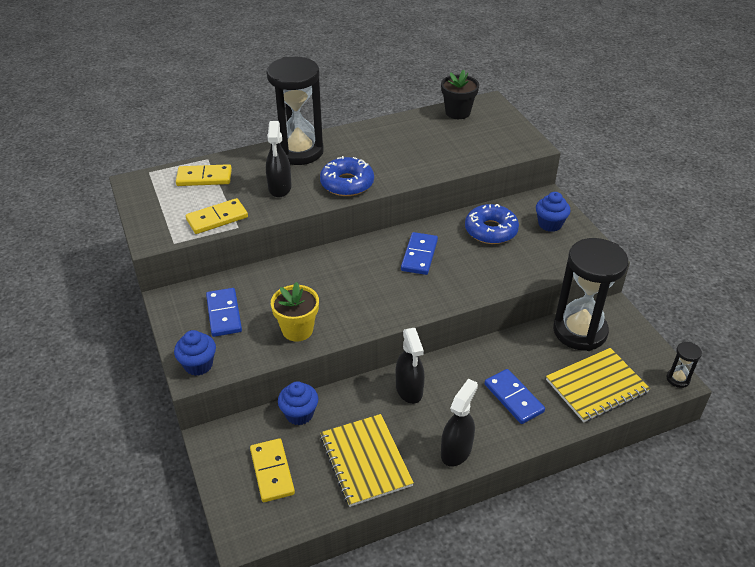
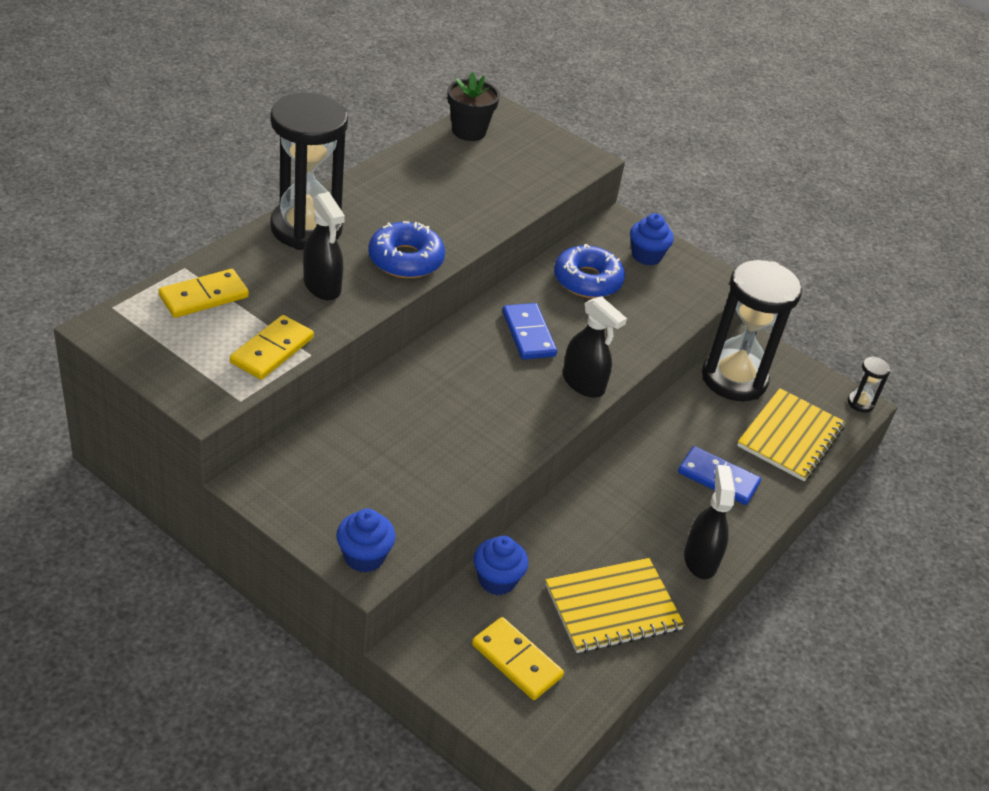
camera: 35 degrees left, 0 degrees up
blue domino [206,288,242,337] -> none
yellow flower pot [271,282,319,341] -> none
yellow notebook [320,414,414,507] -> yellow notebook turned 60 degrees counterclockwise [545,558,685,653]
black spray bottle [396,328,425,404] -> black spray bottle moved to [563,296,627,398]

